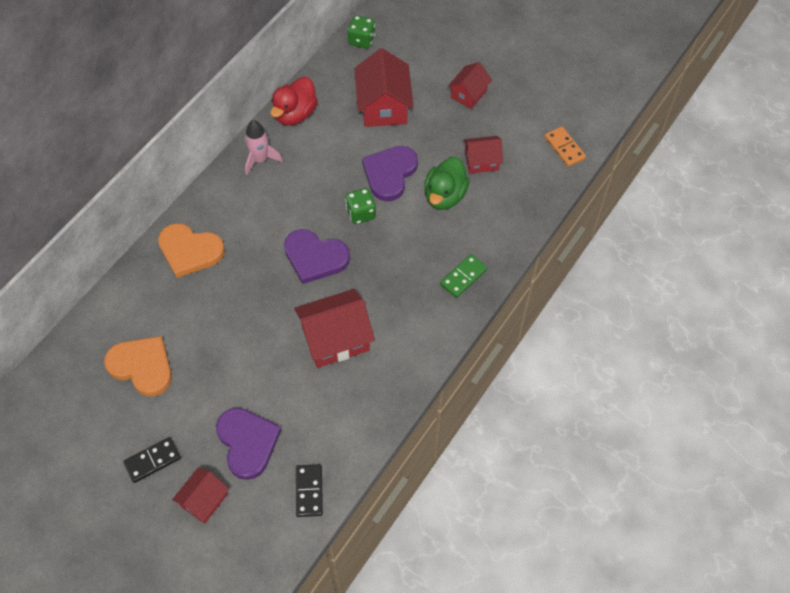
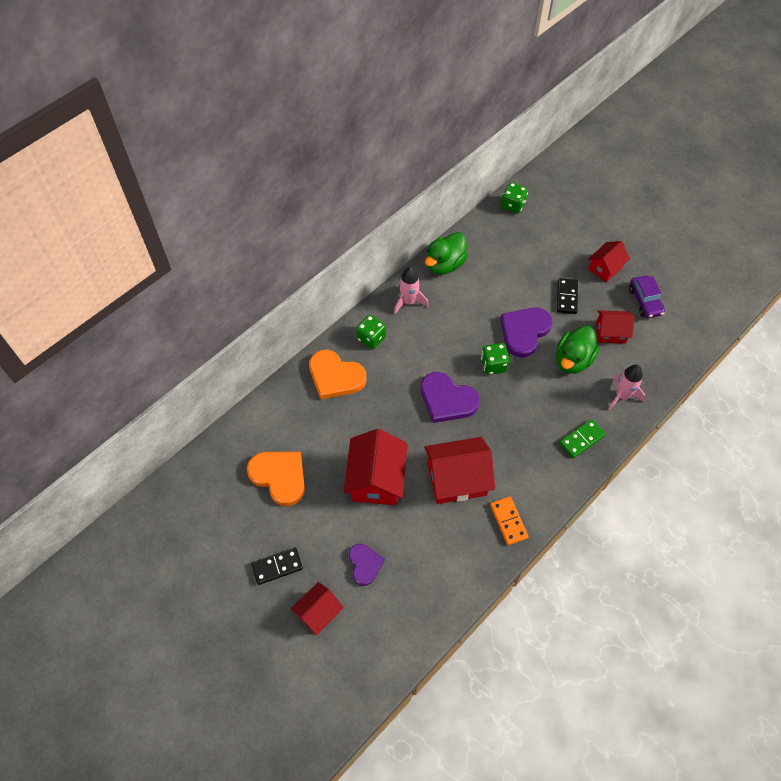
camera: 10 degrees right, 0 degrees up
purple heart [216,408,281,480] -> purple heart [349,544,385,586], size x0.61
red duck [270,77,318,125] -> green duck [425,232,468,275]
black domino [296,464,323,517] -> black domino moved to [557,278,578,314]
red house [354,48,414,127] -> red house moved to [343,429,408,505]
orange domino [545,126,586,167] -> orange domino moved to [490,497,529,545]
none -> green dice [356,315,386,349]
none -> pink rocket [608,365,645,410]
none -> purple car [629,276,665,318]

